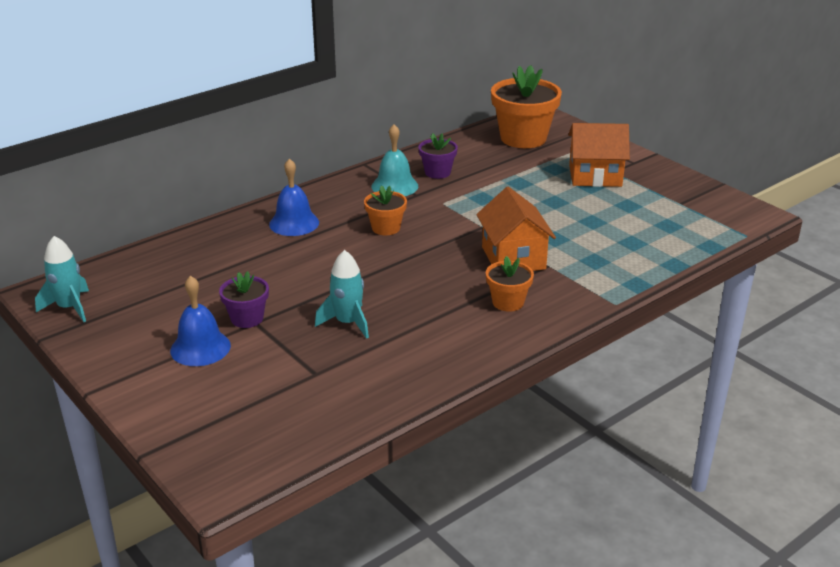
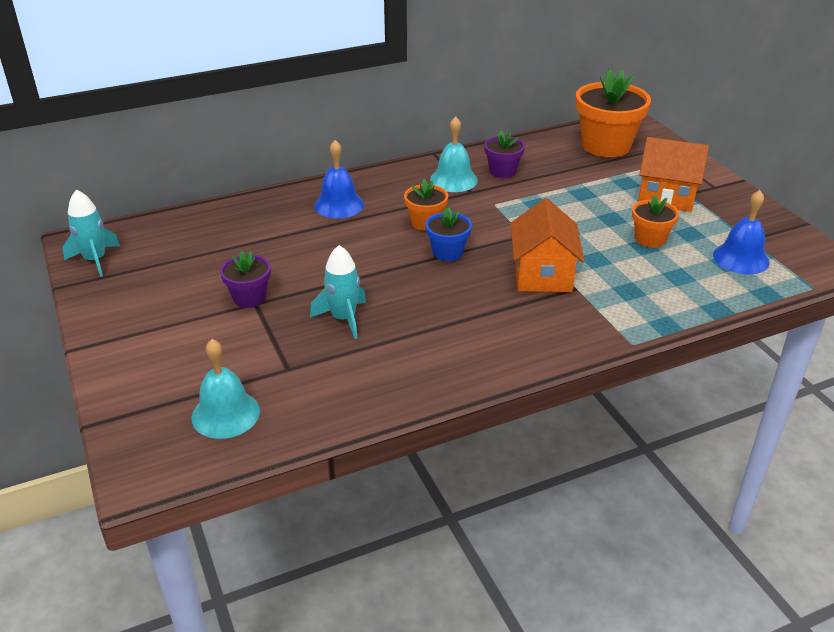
camera: 15 degrees right, 5 degrees up
blue bell [170,276,231,366] -> blue bell moved to [713,190,770,274]
orange flower pot [486,256,534,312] -> orange flower pot moved to [632,195,679,248]
none -> turquoise bell [191,339,260,439]
none -> blue flower pot [425,208,472,261]

